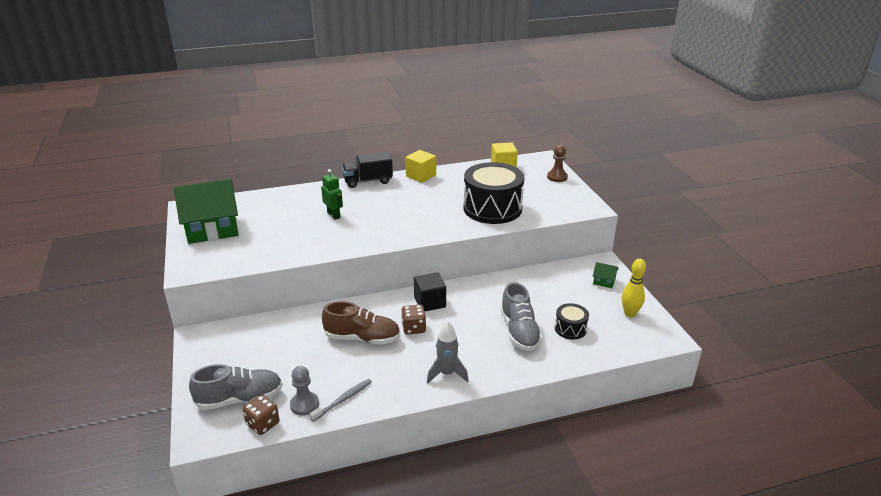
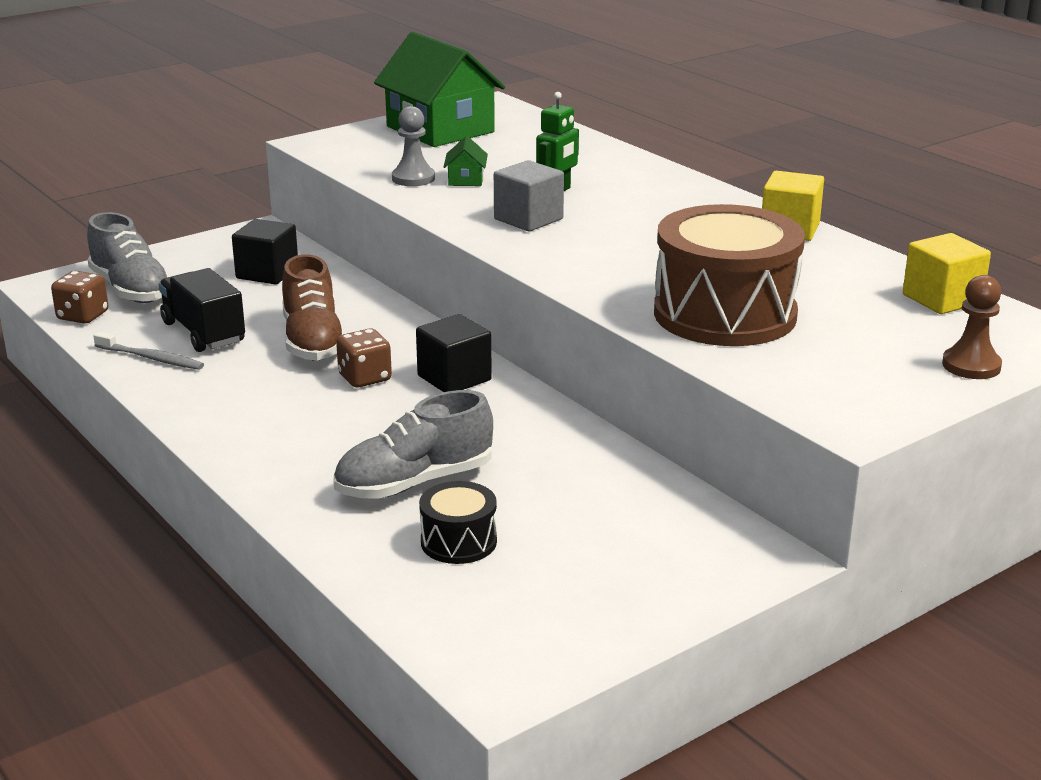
camera: 70 degrees right, 5 degrees down
grey pawn [290,366,319,416] -> grey pawn moved to [392,106,435,186]
black truck [342,152,393,188] -> black truck moved to [159,268,245,352]
grey rocket [427,321,469,383] -> none
black drum [463,162,524,224] -> brown drum [654,204,805,346]
green house [593,262,619,288] -> green house moved to [444,136,488,186]
yellow bowling pin [622,259,646,317] -> none
none -> black cube [232,219,298,284]
none -> grey cube [494,160,564,231]

